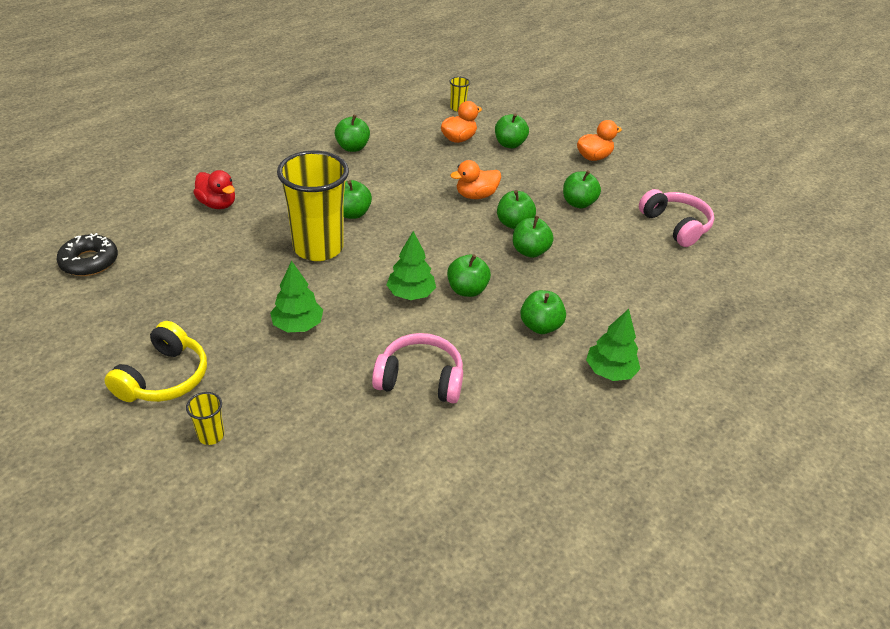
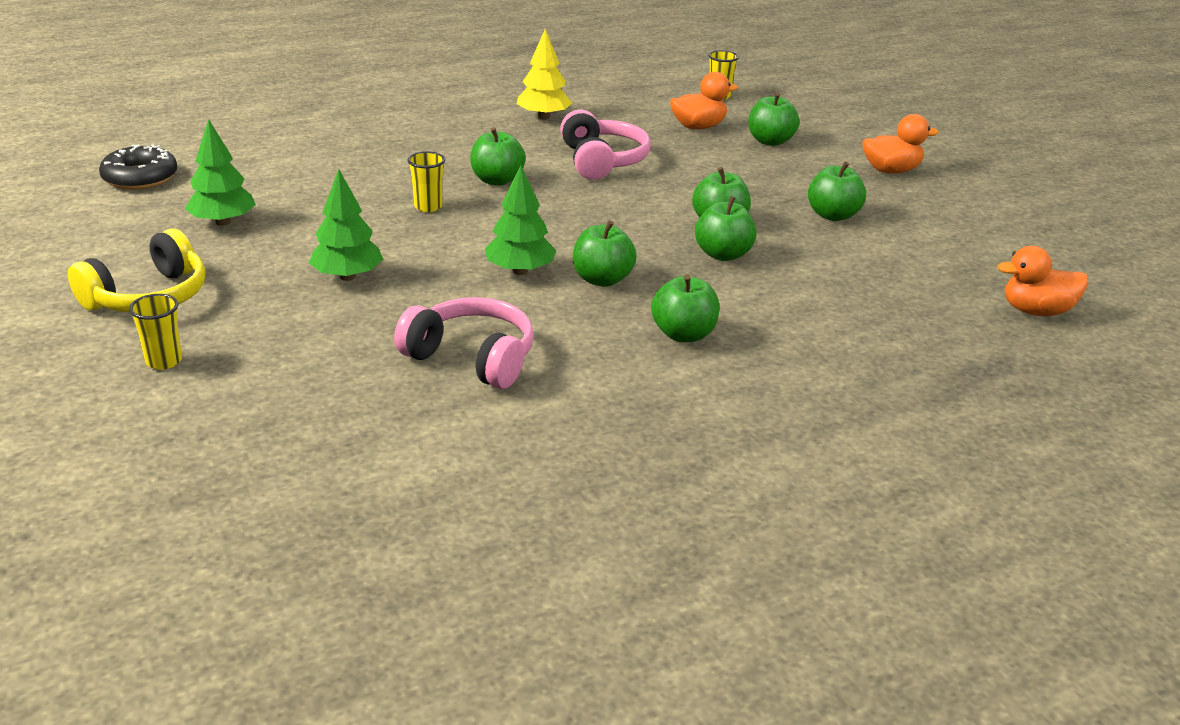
camera: 20 degrees right, 10 degrees down
red duck [193,170,235,209] -> none
yellow cup [277,151,349,261] -> yellow cup [407,151,445,212], size x0.40
green apple [335,115,370,152] -> yellow tree [517,29,572,120]
orange duck [450,160,501,199] -> orange duck moved to [997,246,1088,316]
green tree [586,309,641,381] -> green tree moved to [185,119,256,226]
pink headphones [639,189,714,247] -> pink headphones moved to [560,109,651,180]

